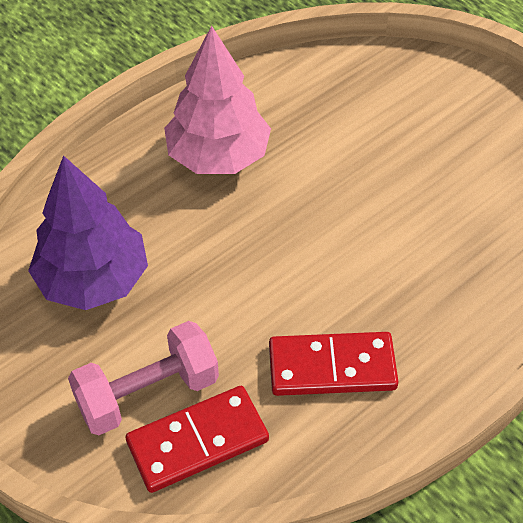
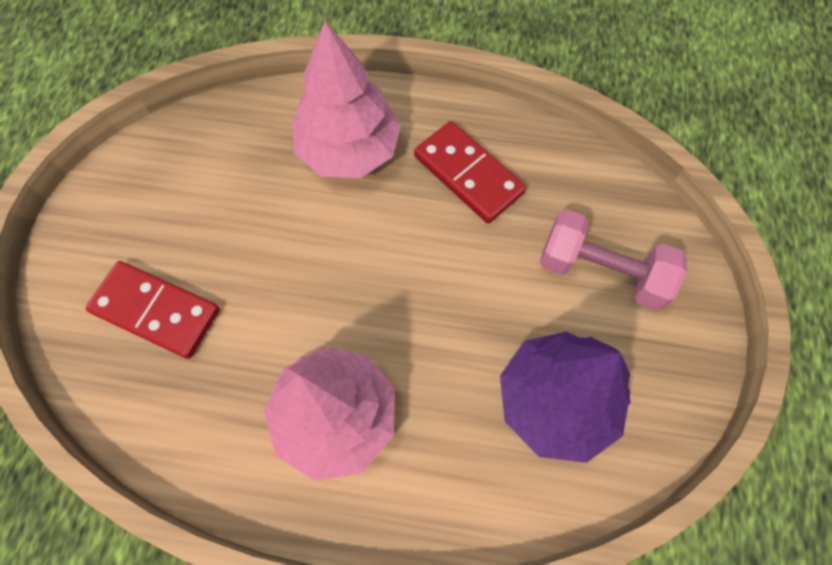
camera: 130 degrees left, 15 degrees up
red domino [125,386,269,493] -> red domino moved to [86,261,220,359]
none -> pink tree [292,21,401,178]

